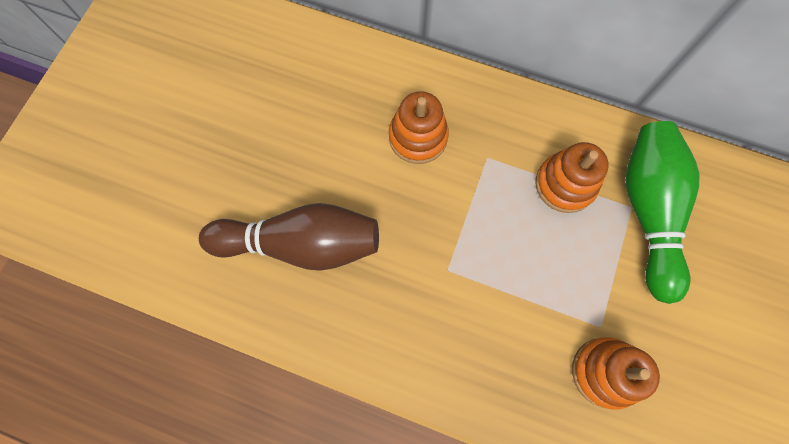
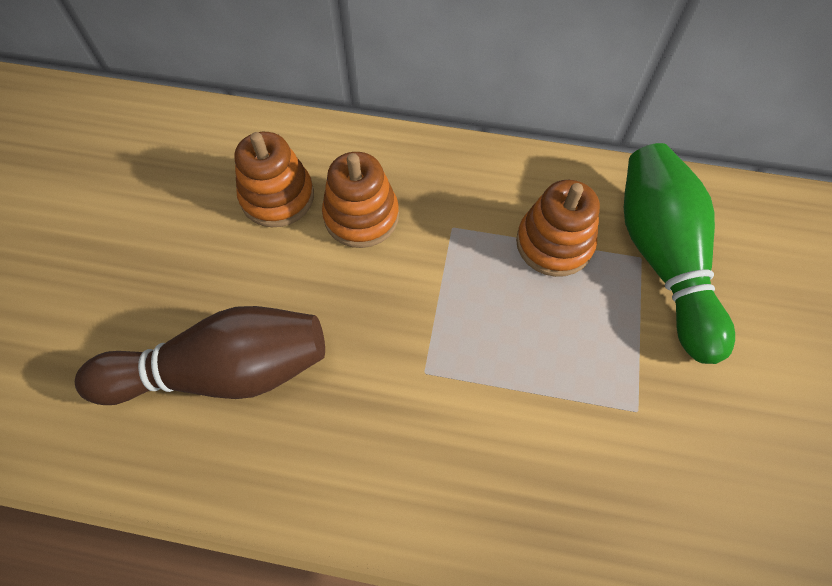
camera: 10 degrees left, 10 degrees down
orange stacking toy [572,337,660,410] -> orange stacking toy moved to [234,132,314,227]

